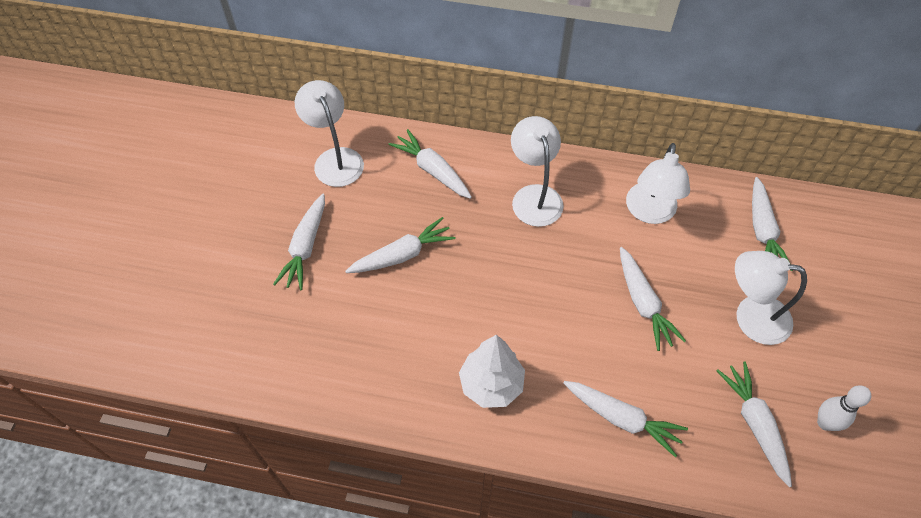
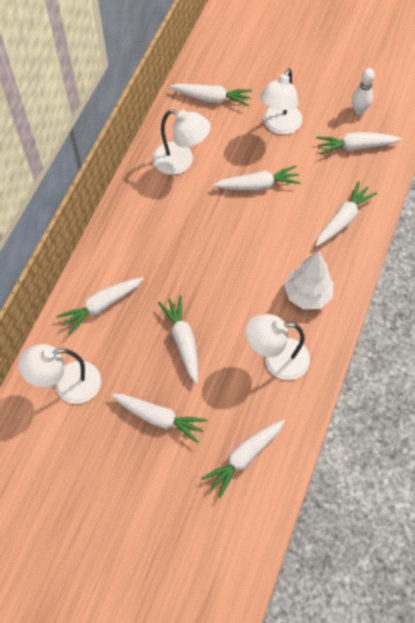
camera: 80 degrees left, 5 degrees up
white lamp [511,116,563,227] -> white lamp moved to [246,314,310,380]
none -> white carrot [201,420,285,498]

